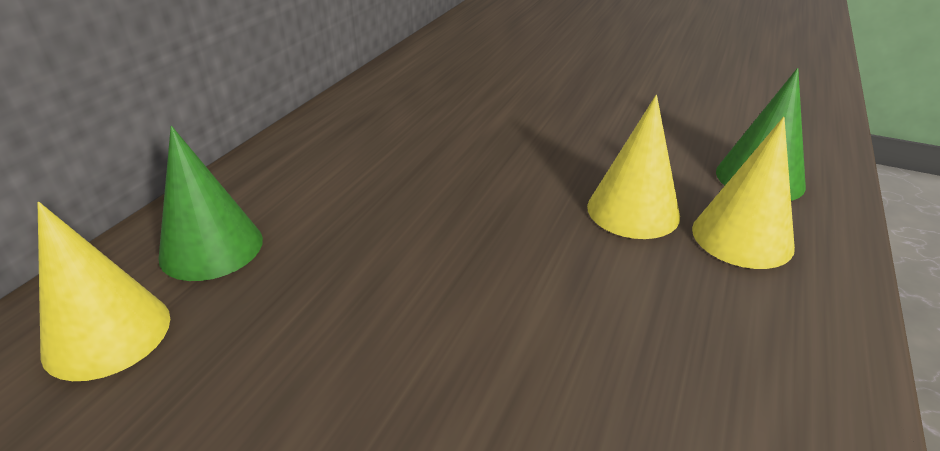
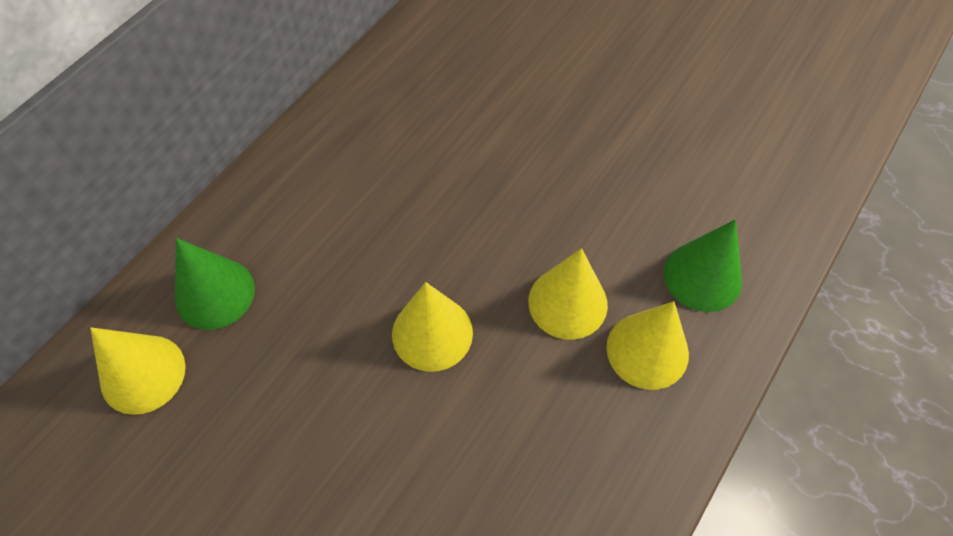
camera: 10 degrees right, 25 degrees up
none -> yellow cone [392,282,473,372]

